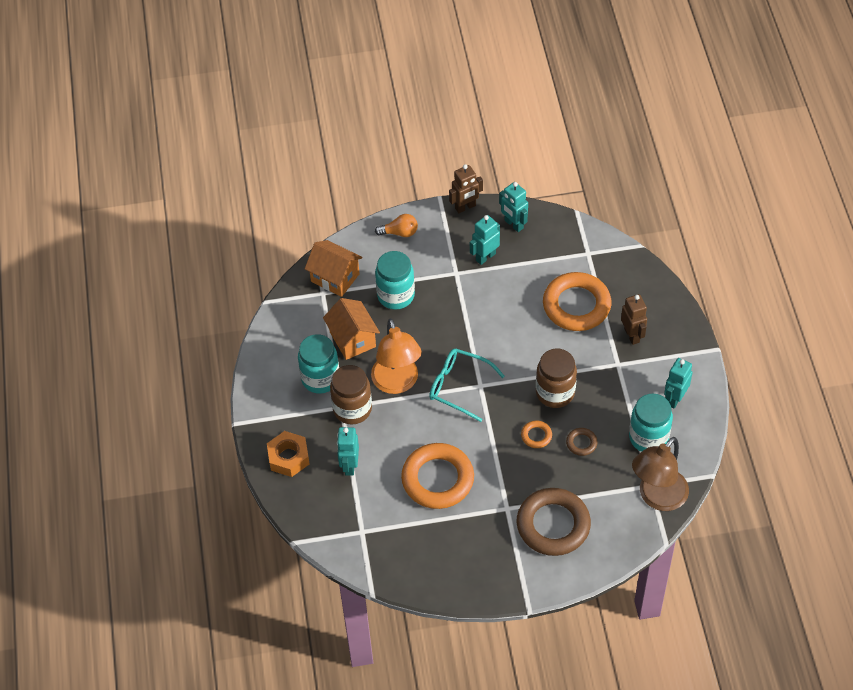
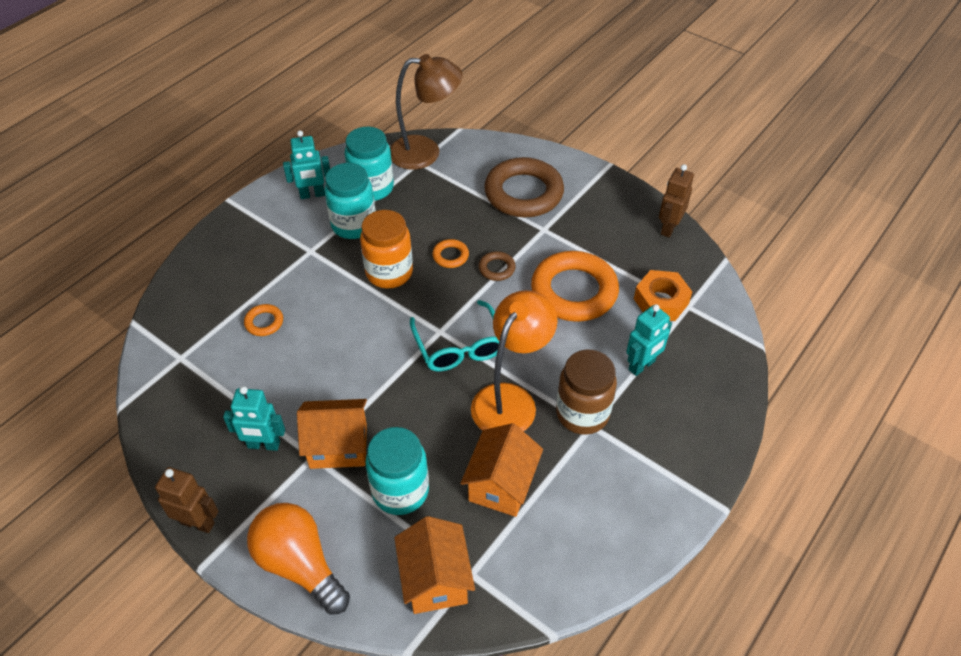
camera: 135 degrees left, 5 degrees down
orange nut [267,431,310,477] -> orange nut moved to [634,270,692,321]
turquoise jar [298,334,339,394] -> turquoise jar moved to [324,163,376,239]
orange light bulb [375,214,418,237] -> orange light bulb [247,503,350,615], size x1.76
turquoise robot [499,182,528,232] -> none
brown jar [536,349,577,408] -> orange jar [360,210,413,288]
orange ring [543,272,611,331] -> orange ring [244,304,283,336], size x0.43
brown ring [566,428,597,456] -> brown ring moved to [479,251,516,281]
brown robot [621,294,647,345] -> brown robot moved to [659,164,694,237]
none -> orange house [297,399,367,469]

